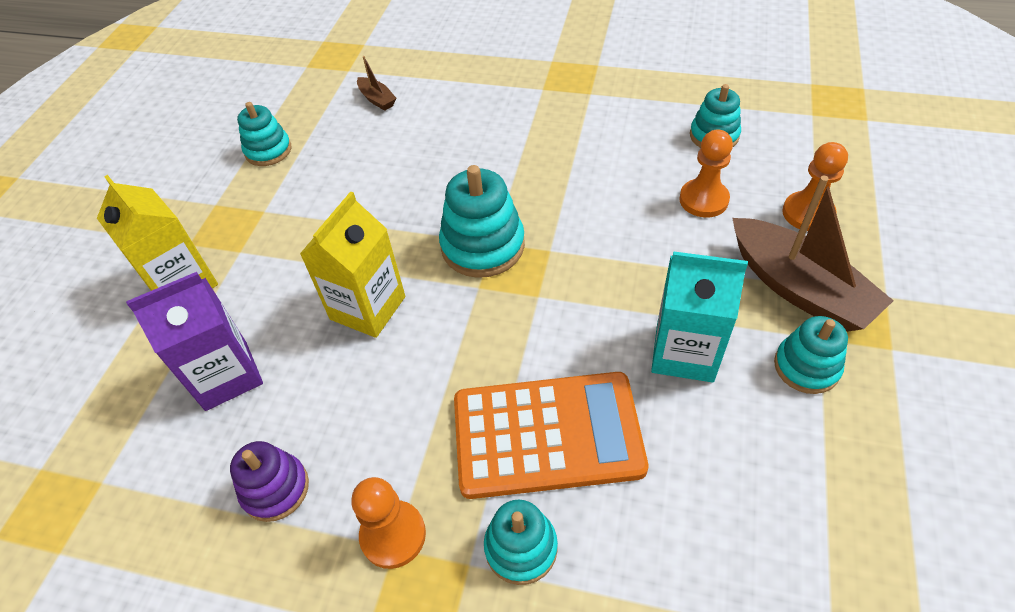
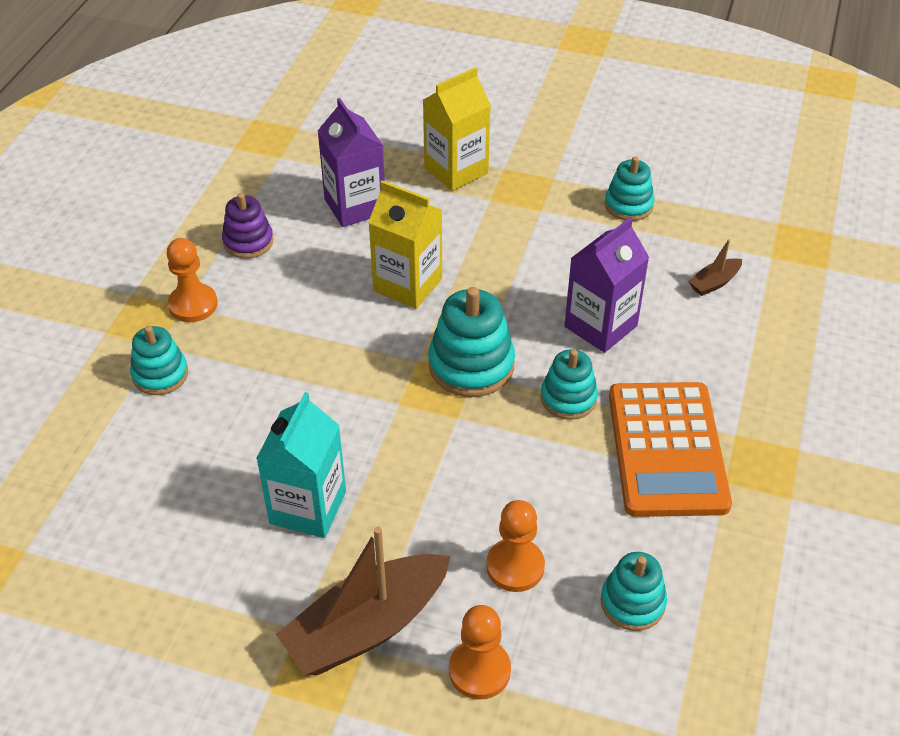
camera: 90 degrees right, 5 degrees down
orange calculator [454,372,648,499] -> orange calculator moved to [609,382,732,517]
turquoise stacking toy [774,316,848,394] -> turquoise stacking toy moved to [541,349,598,420]
none -> purple carton [564,217,649,353]

